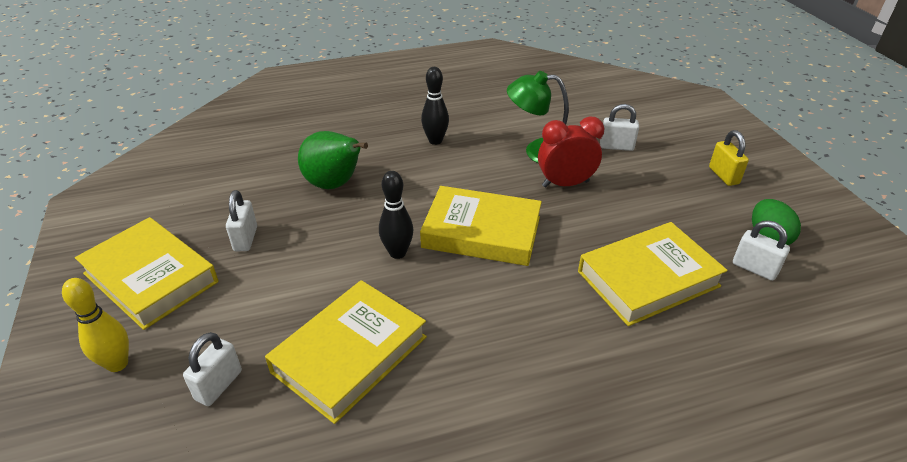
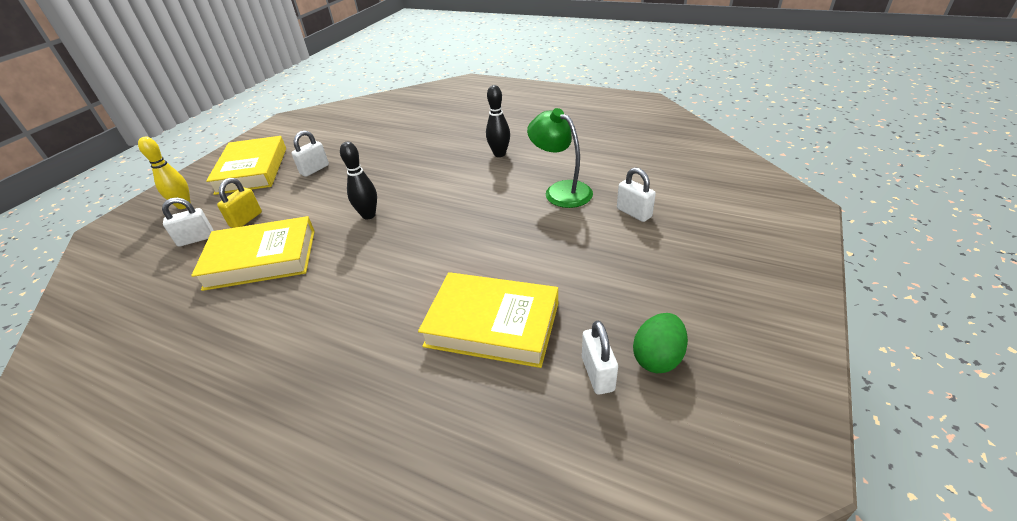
camera: 45 degrees right, 0 degrees up
green pear [298,131,368,189] -> none
yellow book [420,186,542,266] -> none
red clock [538,116,604,188] -> none
yellow padlock [709,130,749,186] -> yellow padlock moved to [217,178,262,228]

